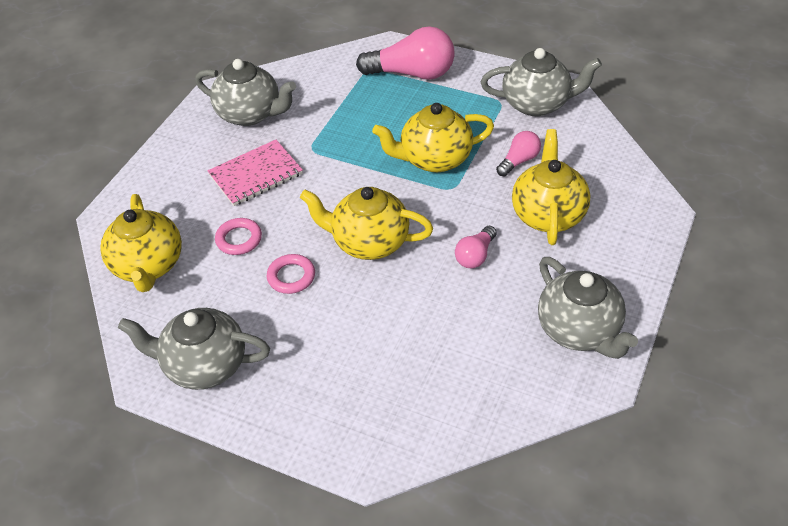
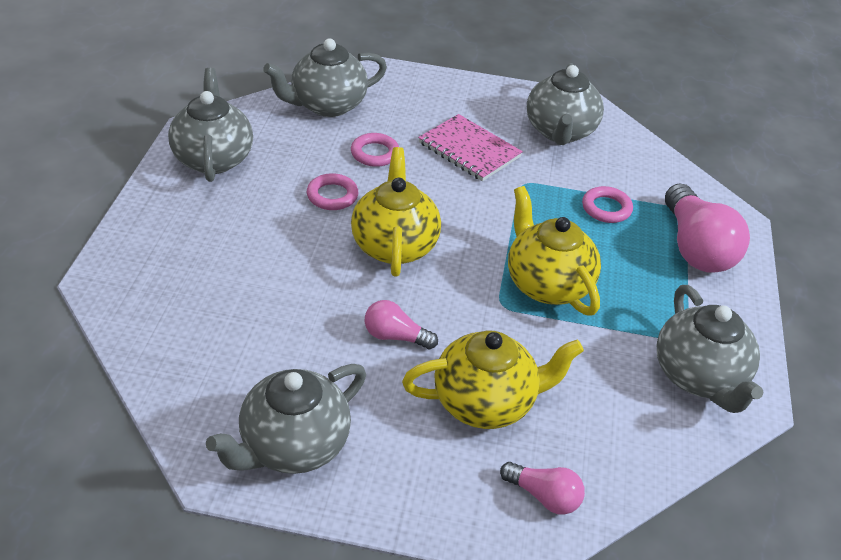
camera: 70 degrees right, 5 degrees down
yellow teapot [100,194,182,292] -> grey teapot [263,38,387,117]
pink light bulb [496,131,541,177] -> pink light bulb moved to [500,462,585,515]
none -> pink ring [582,186,633,223]

